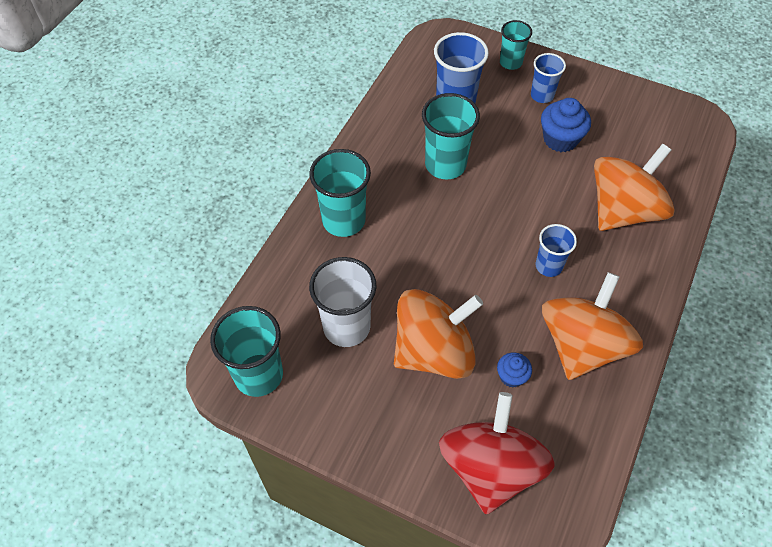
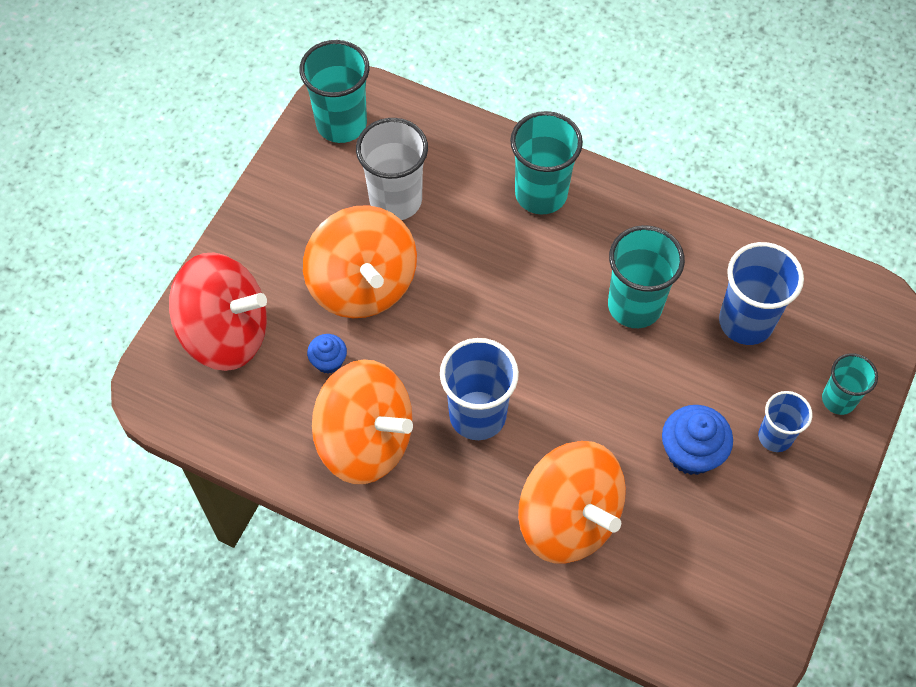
camera: 90 degrees right, 5 degrees up
blue cup [536,224,577,277] -> blue cup [440,338,519,440], size x1.64

